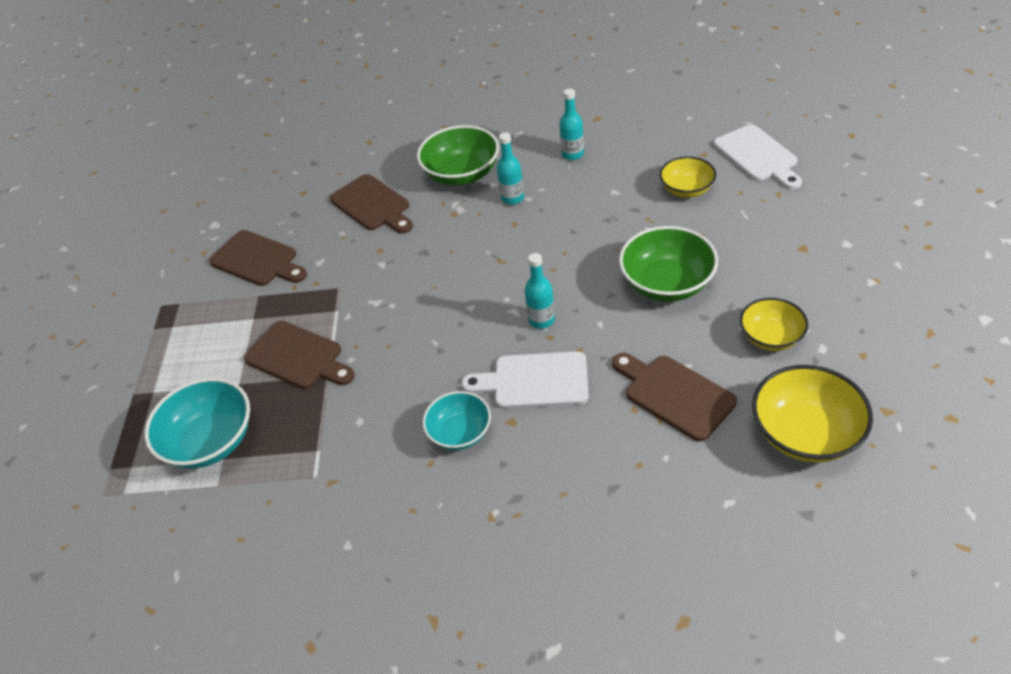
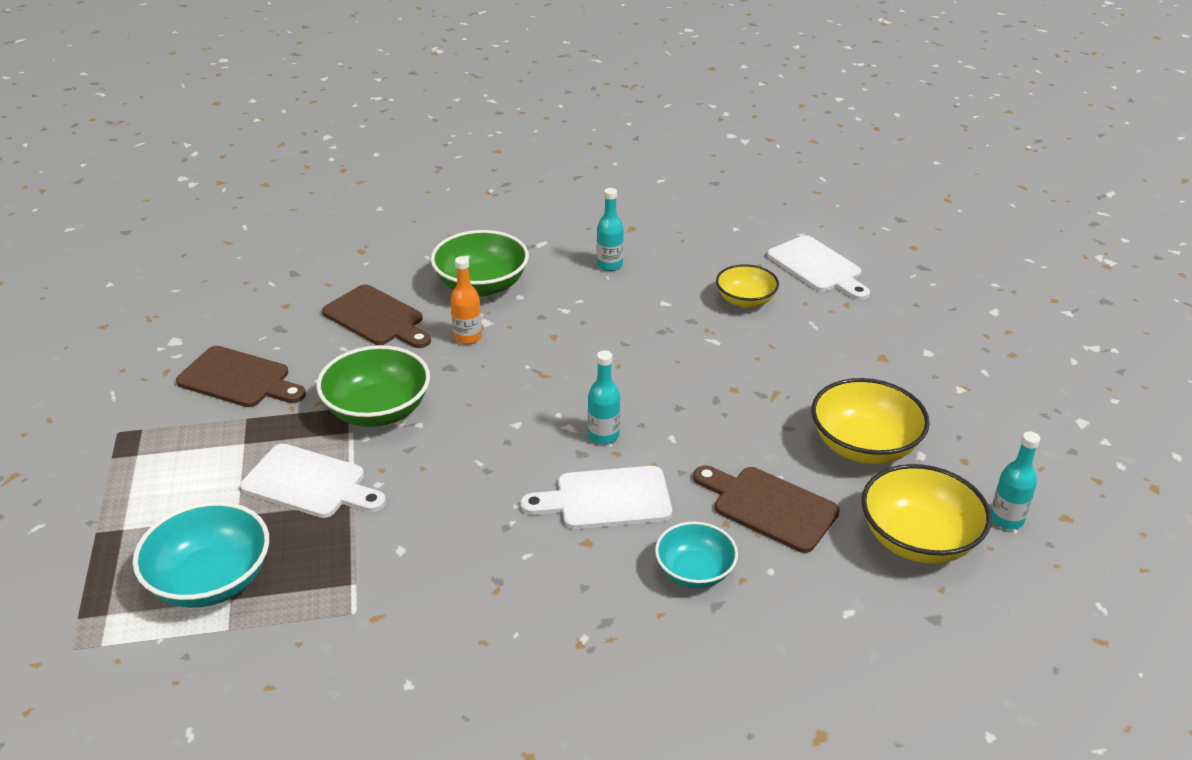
camera: 15 degrees left, 10 degrees down
brown cutting board [244,321,355,389] -> white cutting board [240,444,386,518]
turquoise bowl [423,391,491,450] -> turquoise bowl moved to [655,522,738,588]
turquoise bottle [497,132,524,205] -> turquoise bottle moved to [990,431,1040,530]
green bowl [619,226,718,302] -> green bowl moved to [316,345,430,427]
yellow bowl [740,298,808,351] -> yellow bowl [812,378,930,464], size x1.57
none -> orange bottle [450,256,482,344]

